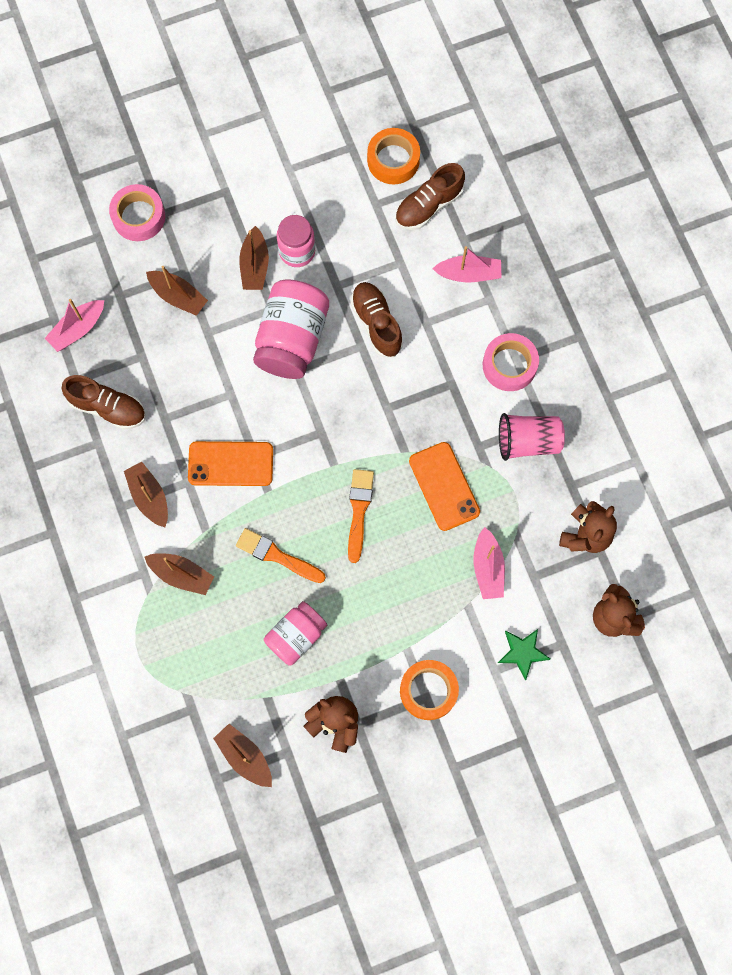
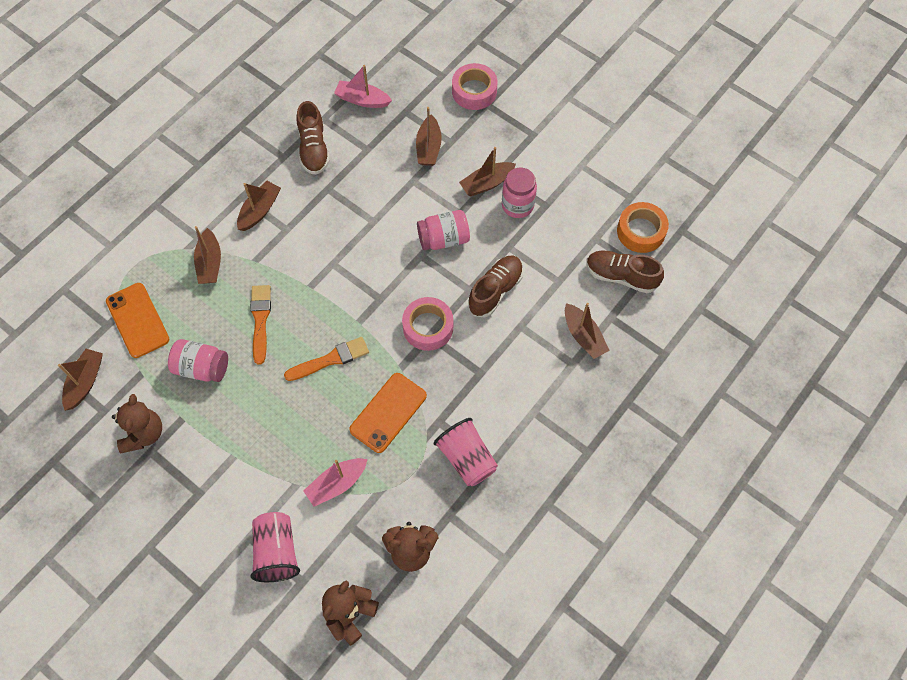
camera: 60 degrees right, 10 degrees down
orange phone [188,441,273,486] -> orange phone moved to [106,283,169,358]
pink jar [253,279,329,379] -> pink jar [417,210,470,250], size x0.63
orange tape [400,660,459,720] -> none
pink boat [433,246,501,283] -> brown boat [565,303,610,359]
pink tape [483,333,539,391] -> pink tape moved to [402,297,453,351]
green star [498,629,550,680] -> pink cup [251,512,300,582]

